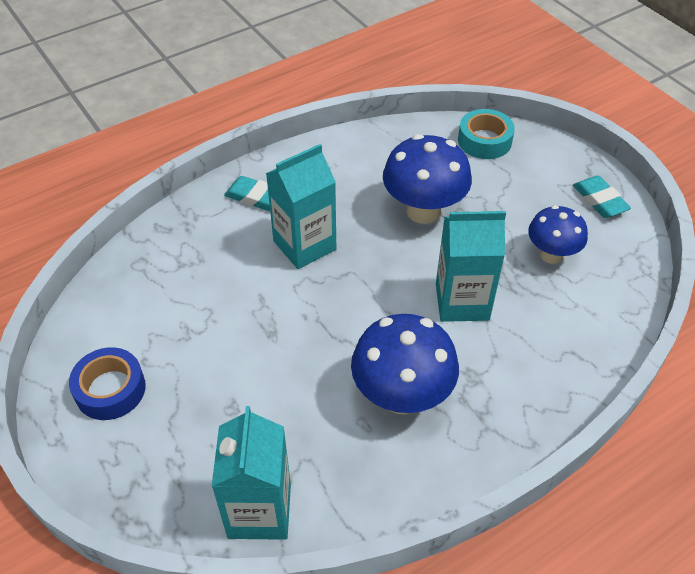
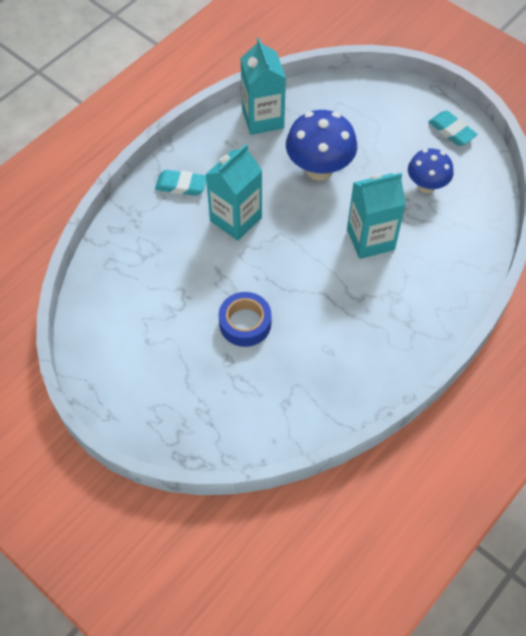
camera: 15 degrees left, 10 degrees up
blue tape [69,347,146,420] -> blue tape moved to [219,292,272,347]
turquoise carton [212,406,291,540] -> turquoise carton moved to [240,38,286,135]
blue mushroom [351,314,459,415] -> none
turquoise tape [458,109,515,159] -> none

